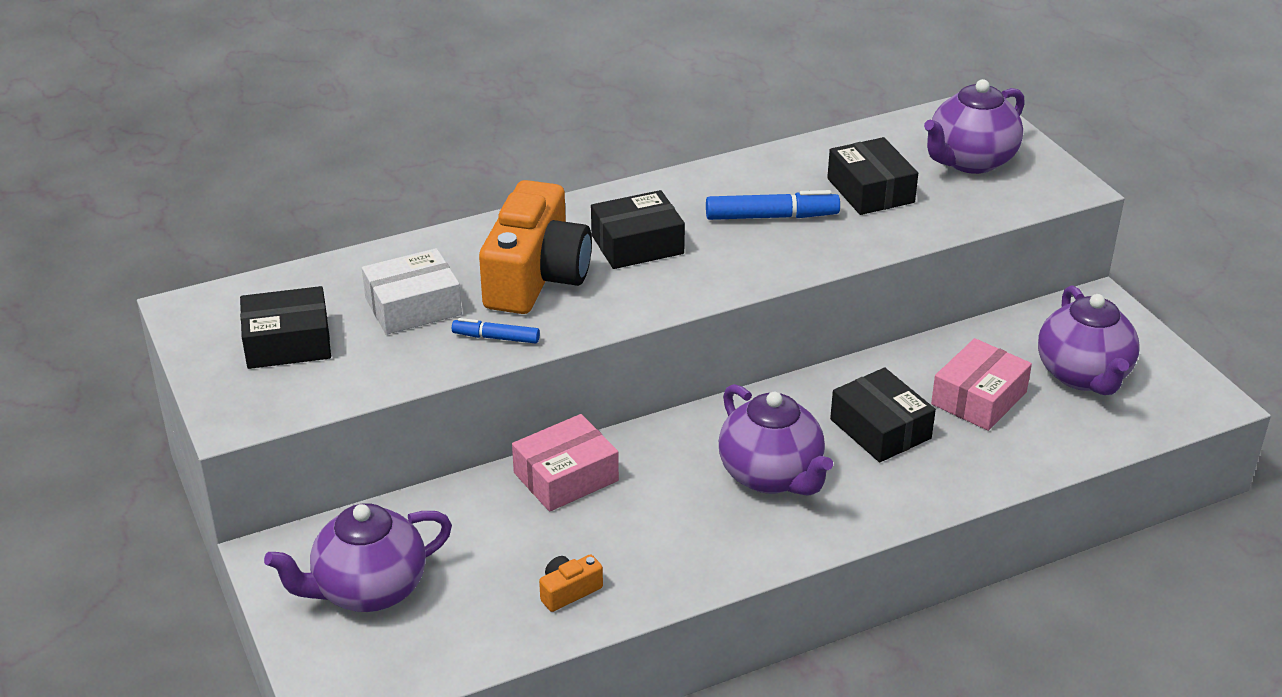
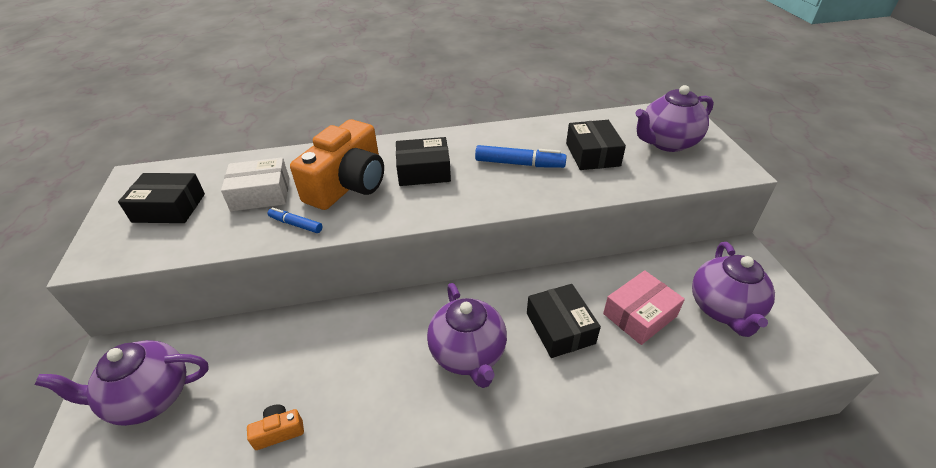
camera: 15 degrees right, 5 degrees up
pink box [512,414,619,512] -> none

